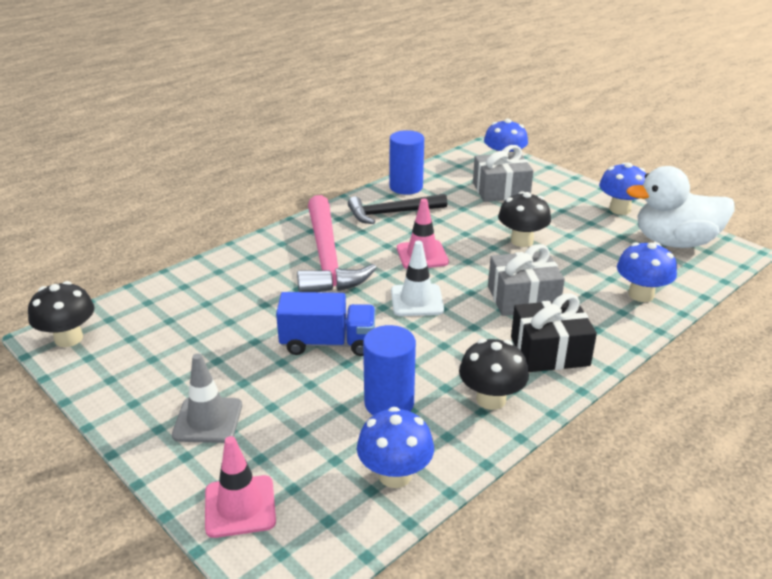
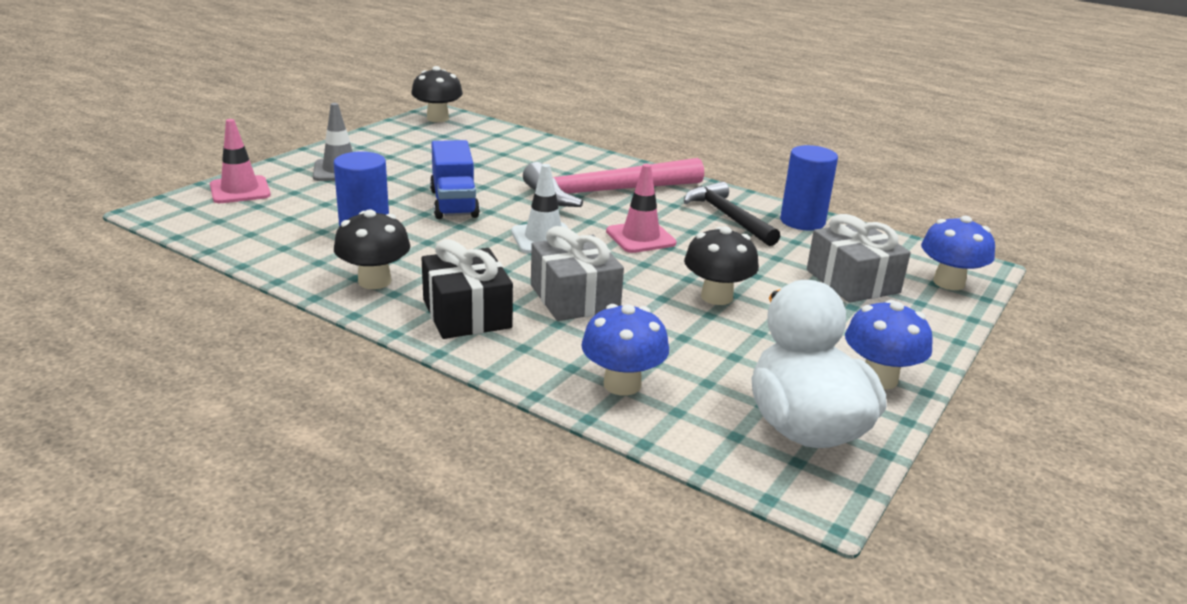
camera: 75 degrees right, 5 degrees down
blue mushroom [357,407,434,488] -> none

